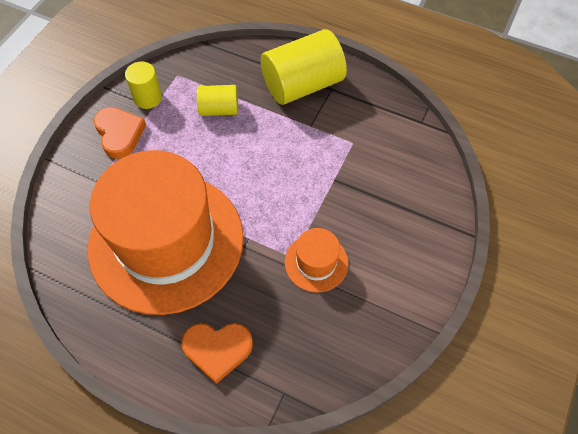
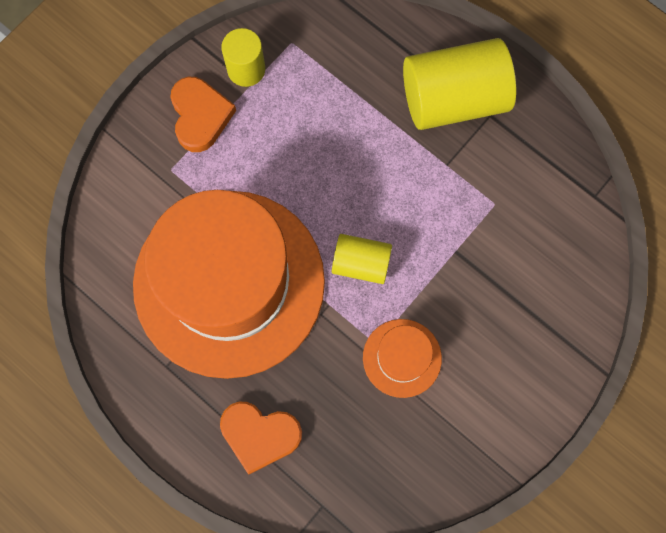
camera: 15 degrees right, 15 degrees up
yellow cylinder [197,85,238,116] -> yellow cylinder moved to [332,234,392,284]

